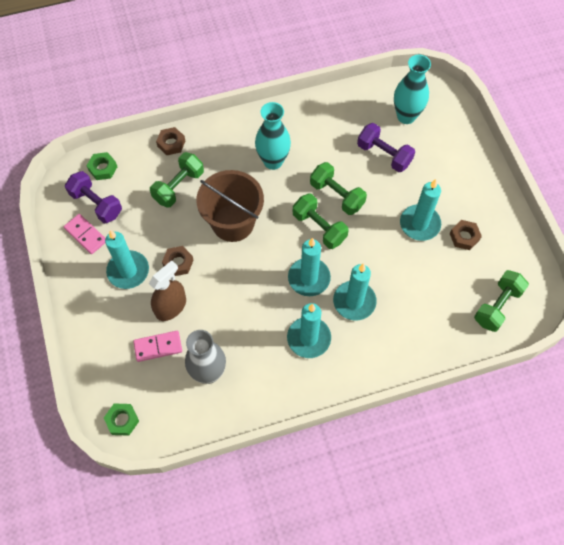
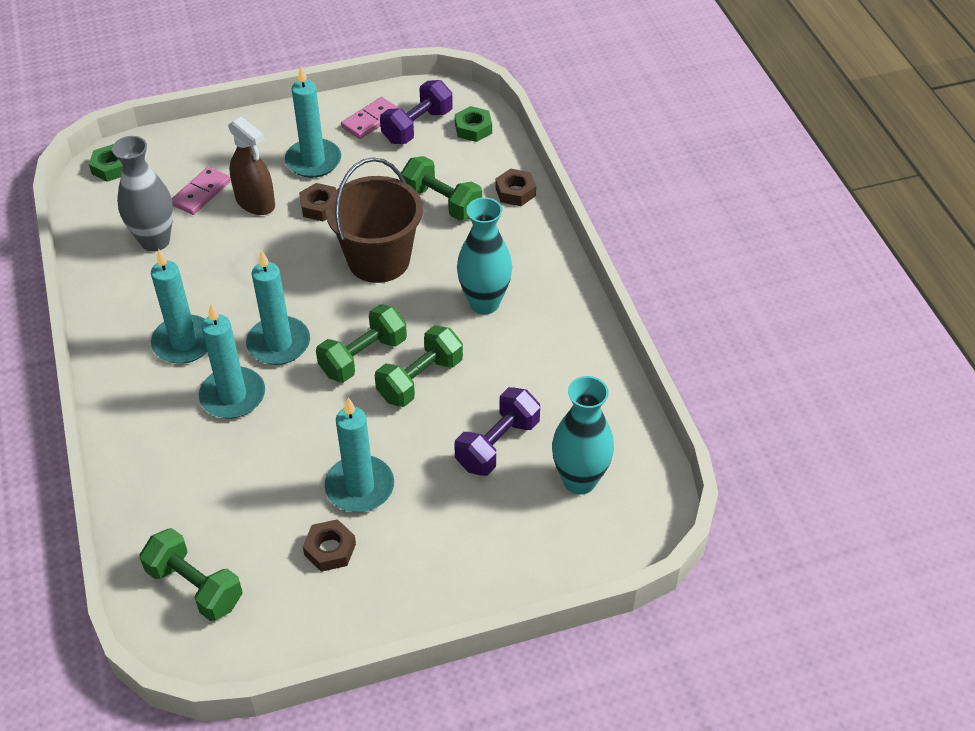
camera: 90 degrees right, 15 degrees down
pink domino [133,331,182,362] -> pink domino turned 45 degrees clockwise [172,167,231,215]

